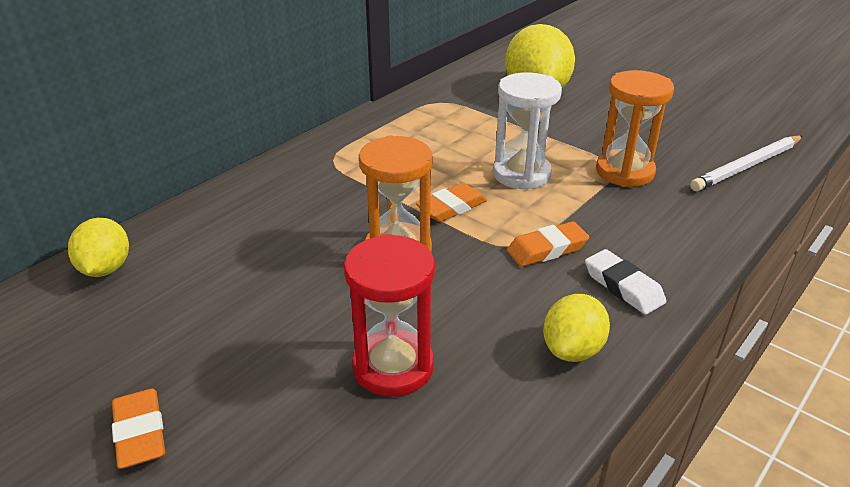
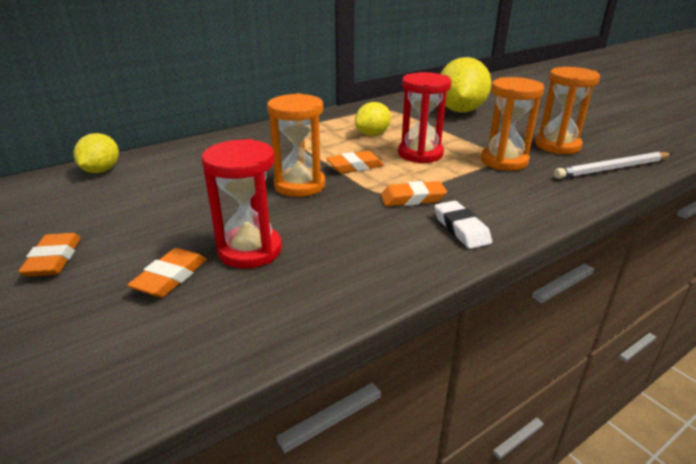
camera: 15 degrees right, 5 degrees down
white hourglass [493,72,562,190] -> red hourglass [398,72,451,163]
yellow lemon [543,294,610,362] -> yellow lemon moved to [355,102,391,136]
none -> orange eraser [127,248,207,297]
none -> orange hourglass [535,67,600,154]

